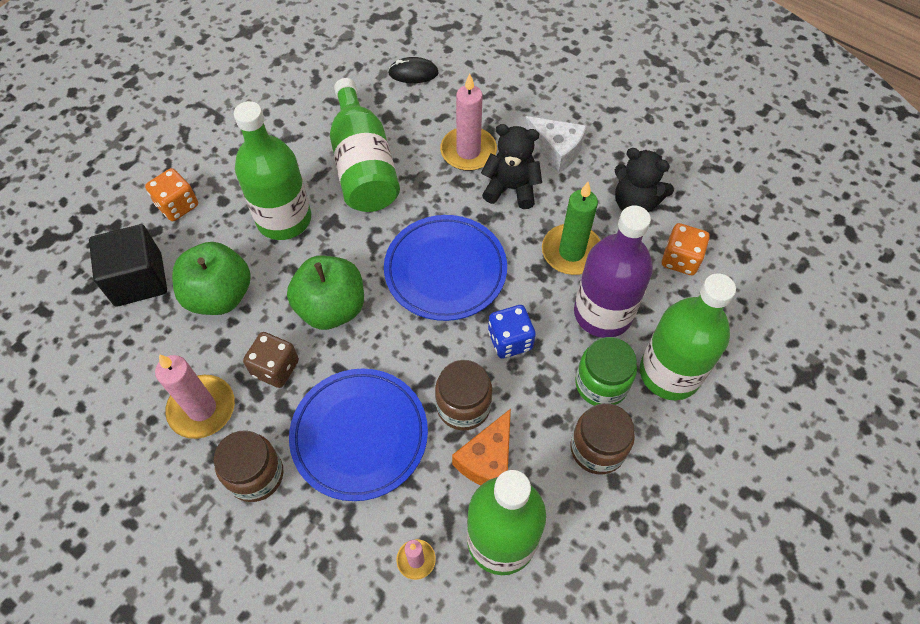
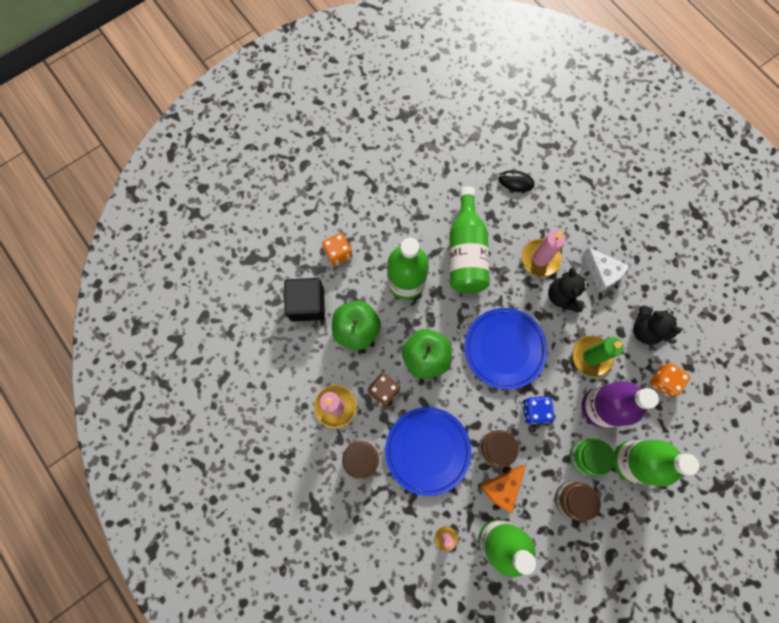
camera: 15 degrees right, 15 degrees up
black teddy bear [481,124,542,209] -> black teddy bear turned 120 degrees counterclockwise [548,267,589,312]

